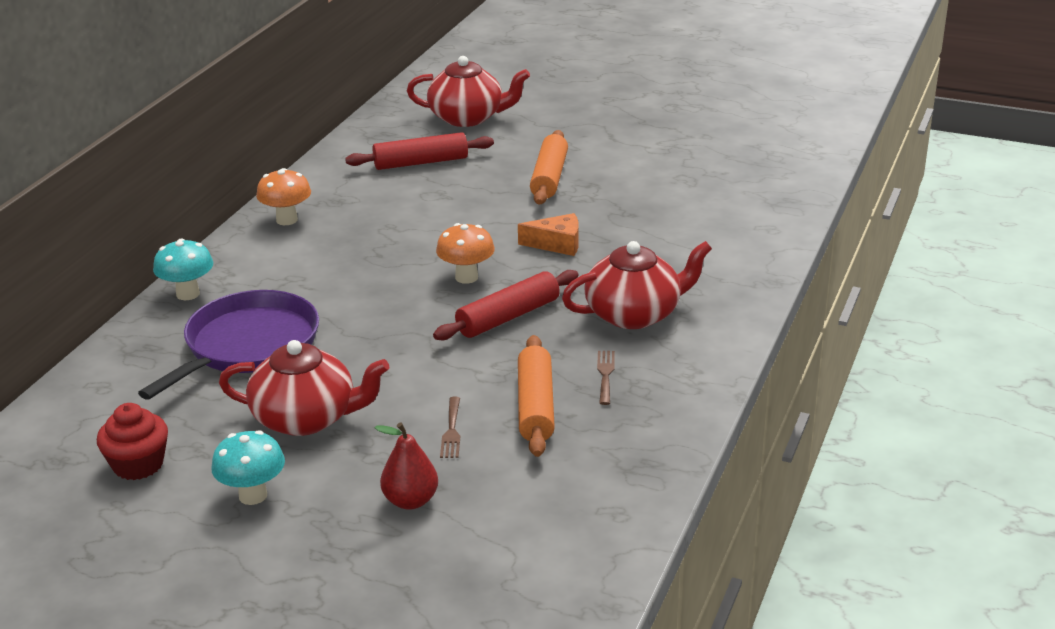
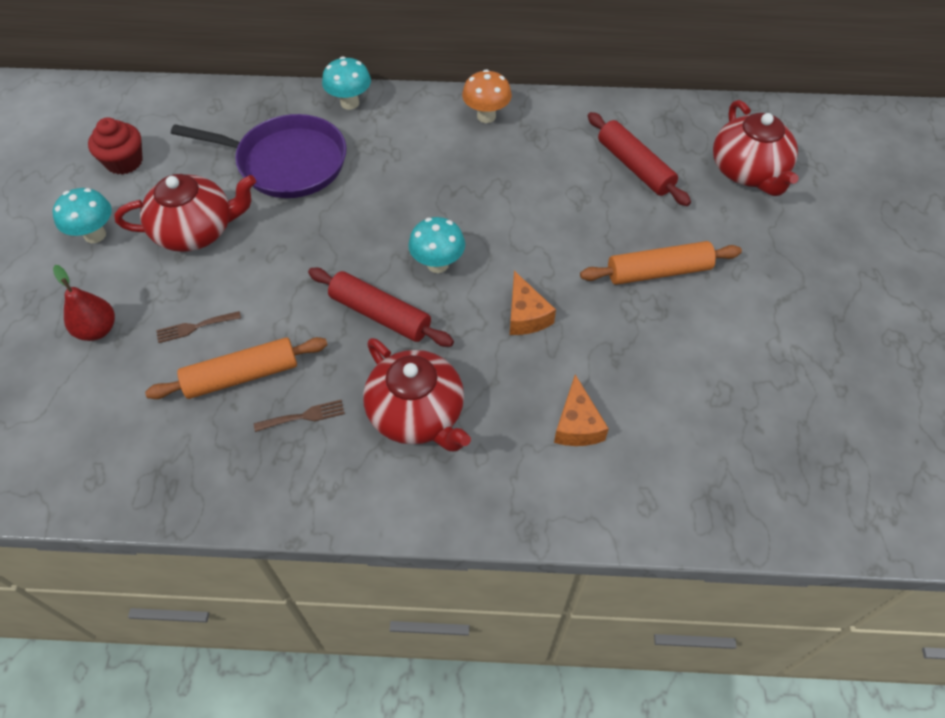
camera: 70 degrees right, 25 degrees up
red teapot [219,340,390,436] -> red teapot turned 90 degrees counterclockwise [114,174,256,252]
orange mushroom [436,223,495,284] -> turquoise mushroom [408,217,465,273]
none -> orange cheese [554,374,609,446]

